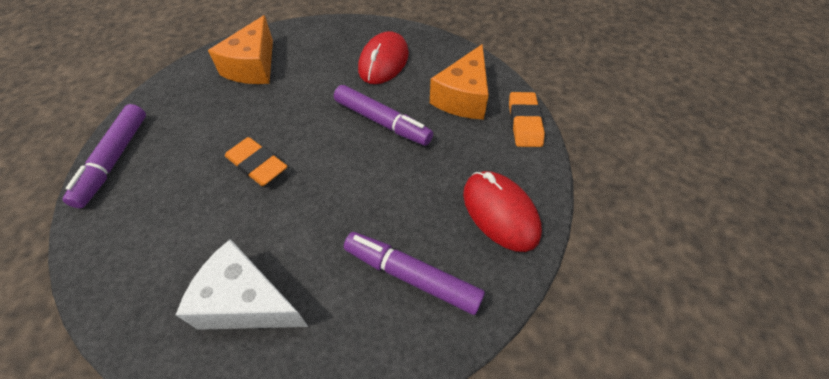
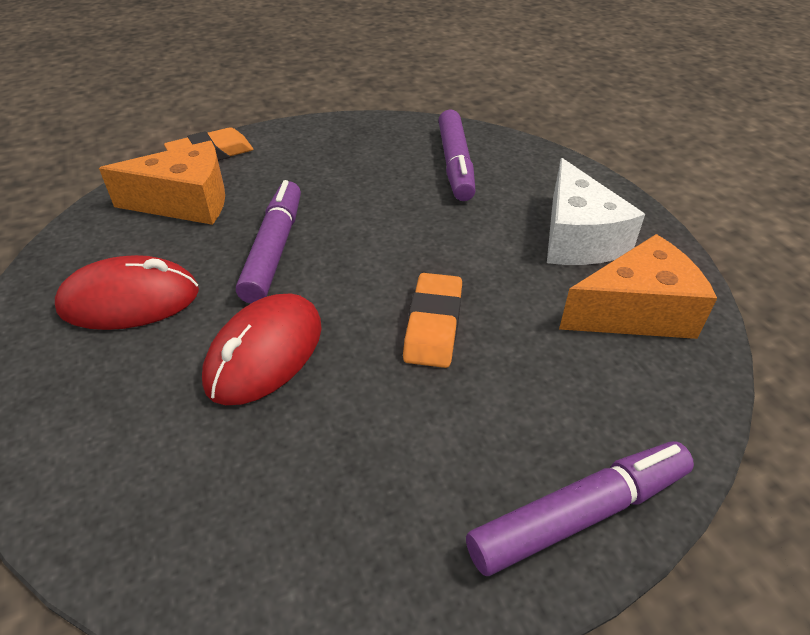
camera: 120 degrees left, 10 degrees down
orange cheese [208,15,273,84] -> orange cheese moved to [559,234,717,339]
red mouse [463,171,542,252] -> red mouse moved to [202,293,322,405]

